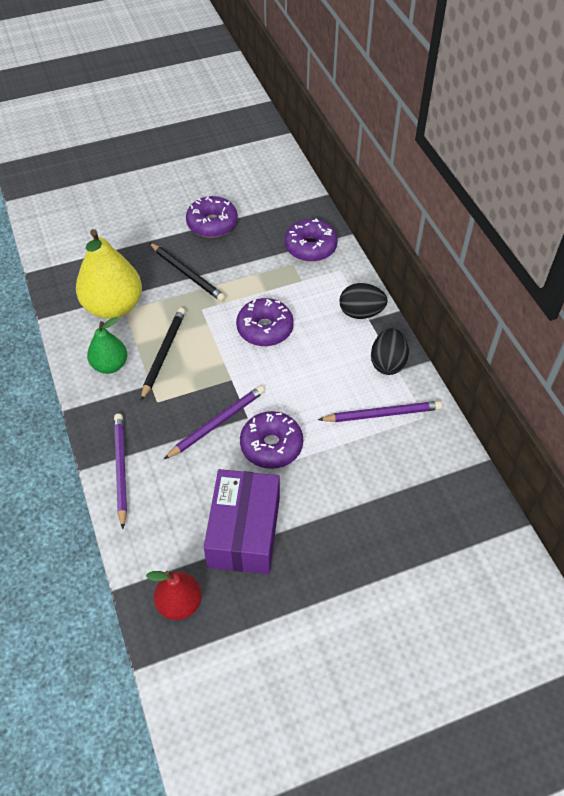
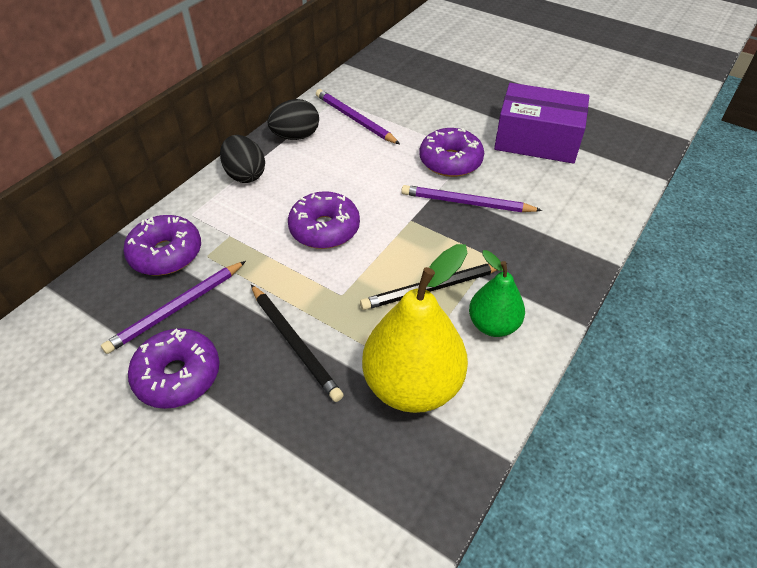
camera: 125 degrees left, 5 degrees down
purple pencil [114,414,127,529] -> purple pencil moved to [101,261,246,354]
red pear [146,571,202,620] -> none
black pencil [150,243,226,302] -> black pencil turned 135 degrees clockwise [251,284,344,402]
purple box [204,469,280,574] -> purple box turned 45 degrees clockwise [494,83,589,164]

